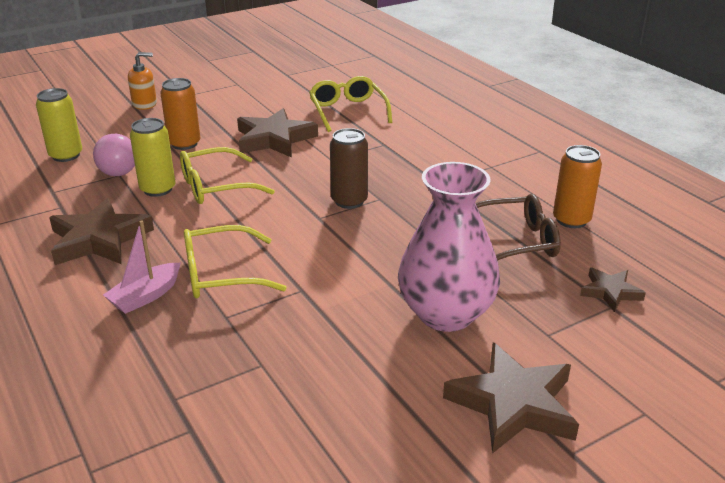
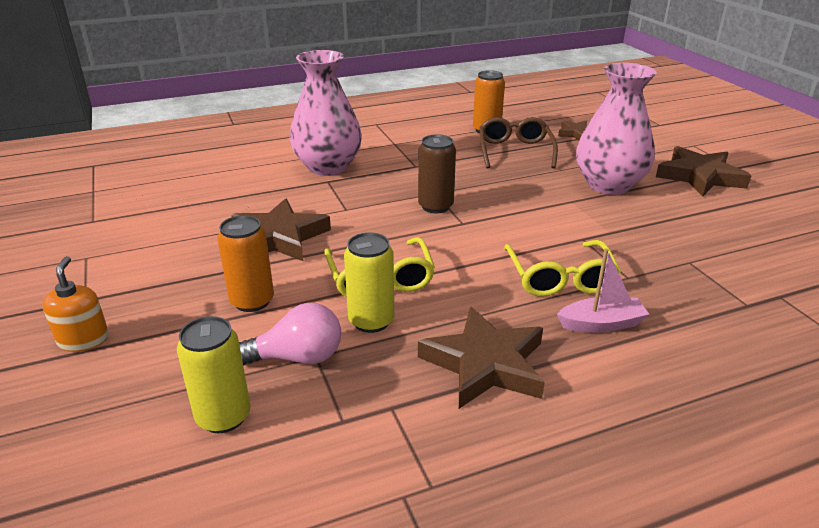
camera: 80 degrees left, 0 degrees up
pink boat [103,220,181,314] -> pink boat turned 60 degrees counterclockwise [557,249,649,333]
yellow glasses [309,76,392,132] -> none
none -> pink vase [290,50,362,176]

